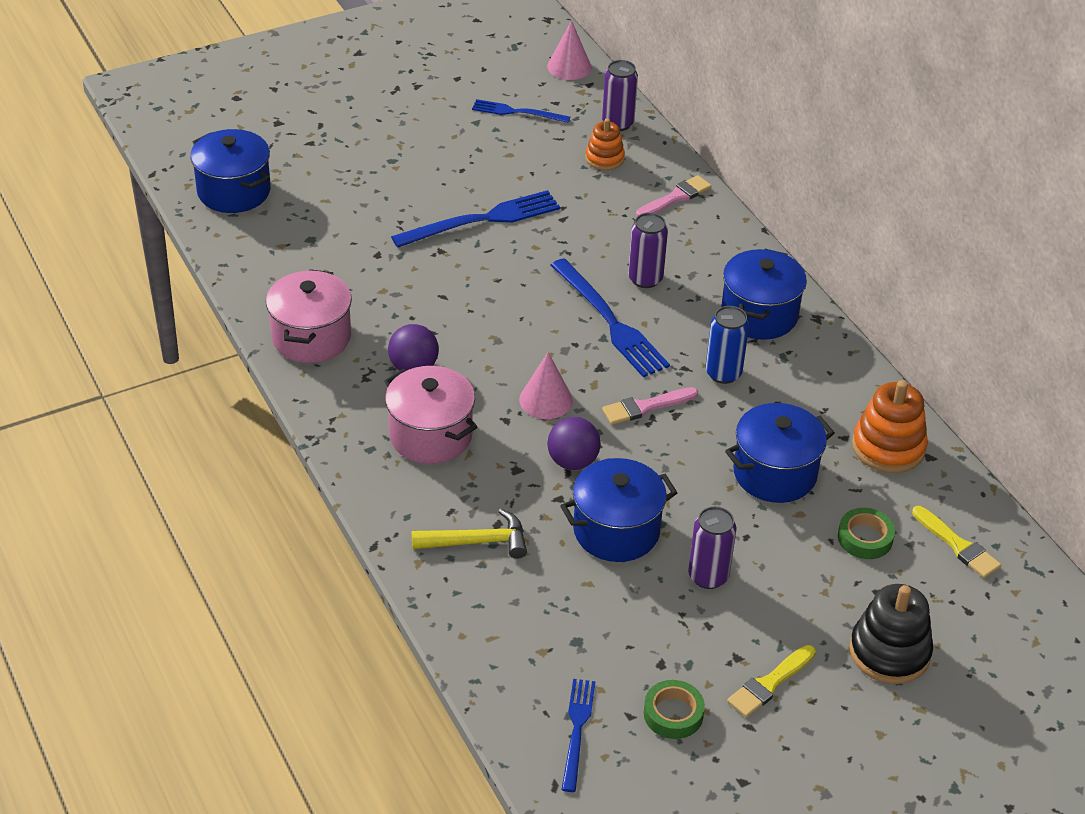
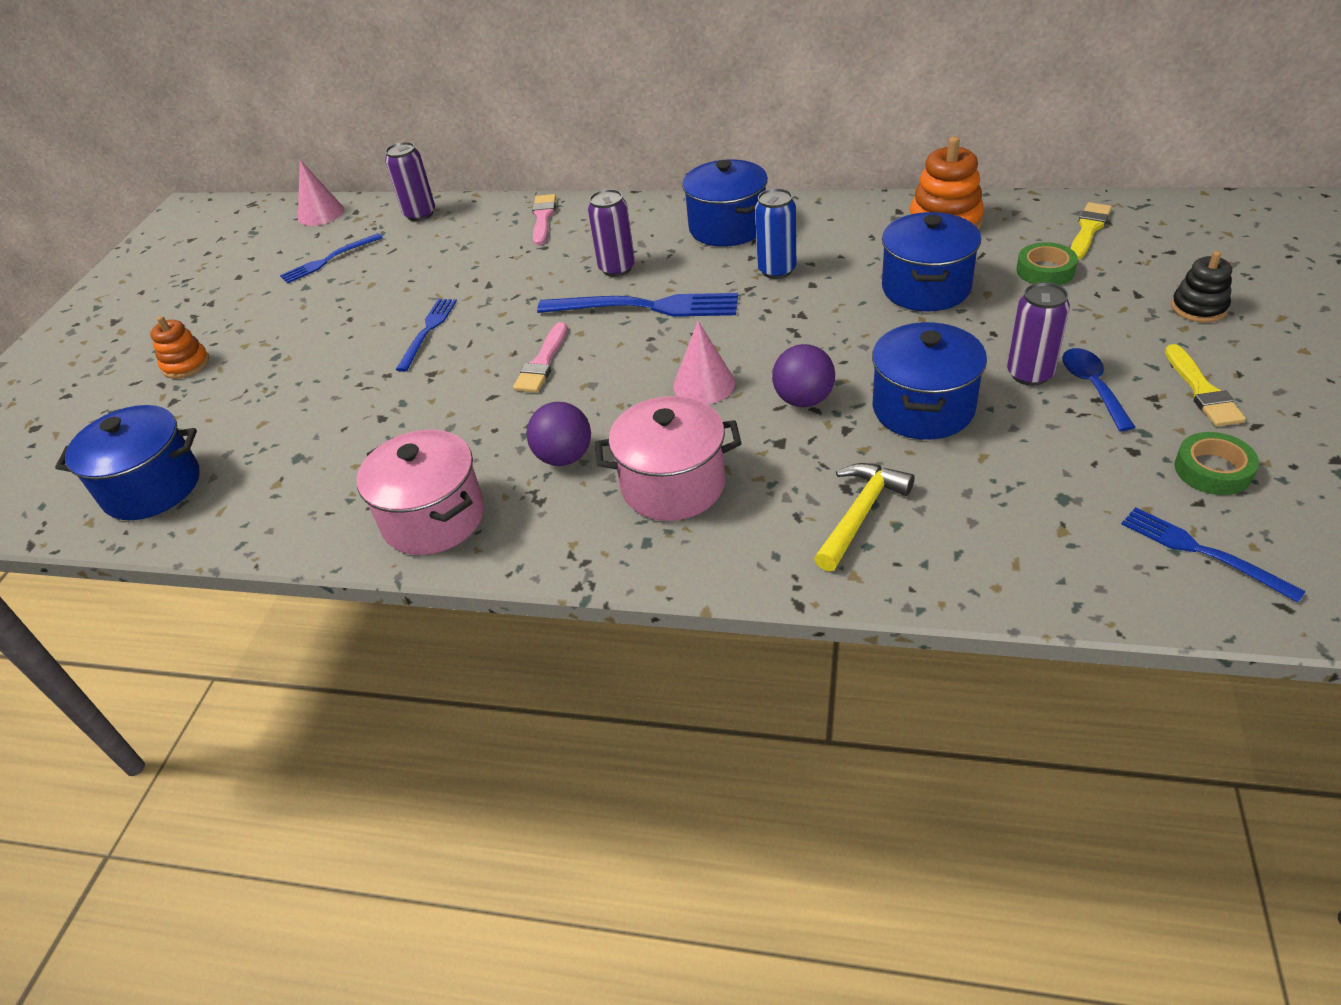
camera: 45 degrees left, 0 degrees up
blue fork [391,190,560,248] -> blue fork [396,299,457,372], size x0.60
orange stacking toy [585,119,625,170] -> orange stacking toy moved to [150,316,209,379]
pink brush [602,387,698,425] -> pink brush moved to [513,322,568,393]
black stacking toy [849,584,933,684] -> black stacking toy [1171,251,1232,323], size x0.62
yellow brush [912,506,1001,578] -> yellow brush turned 60 degrees counterclockwise [1070,202,1112,260]
none -> blue spoon [1062,348,1136,431]

